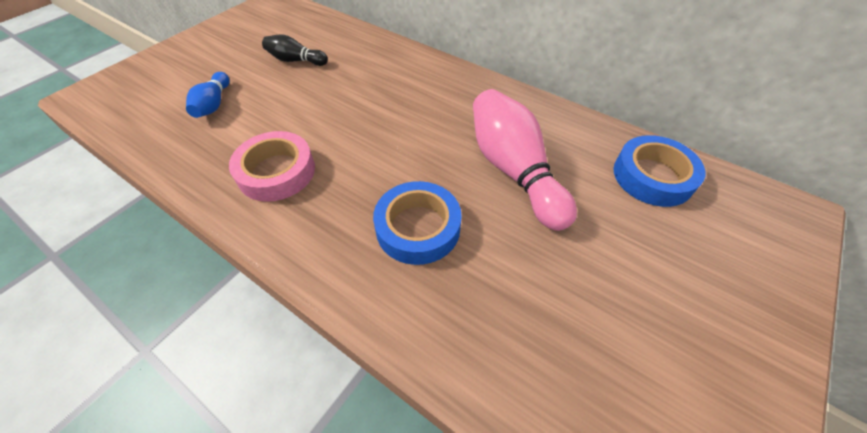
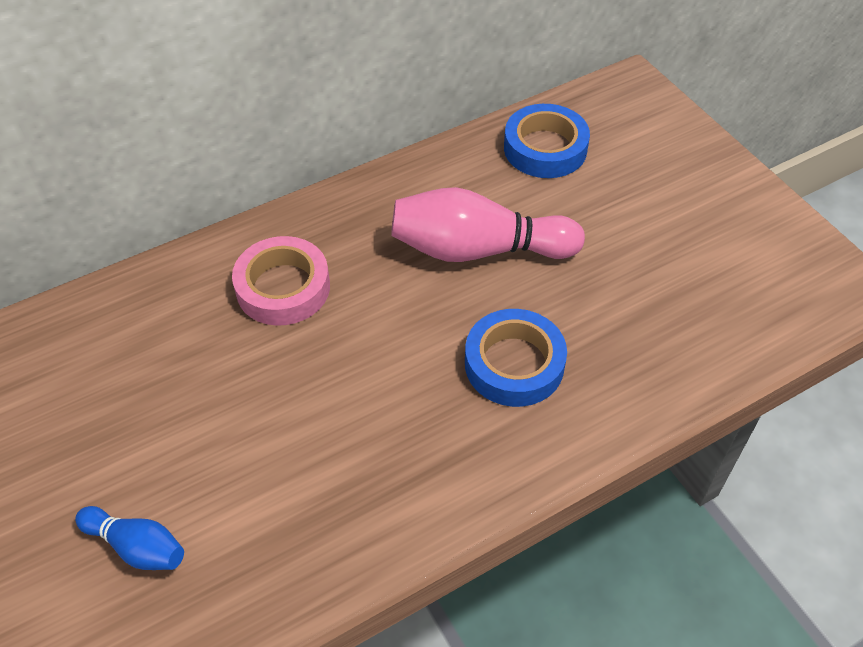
camera: 65 degrees left, 0 degrees up
pink tape [229,131,315,202] -> pink tape moved to [232,236,330,326]
black bowling pin [262,34,328,66] -> none

